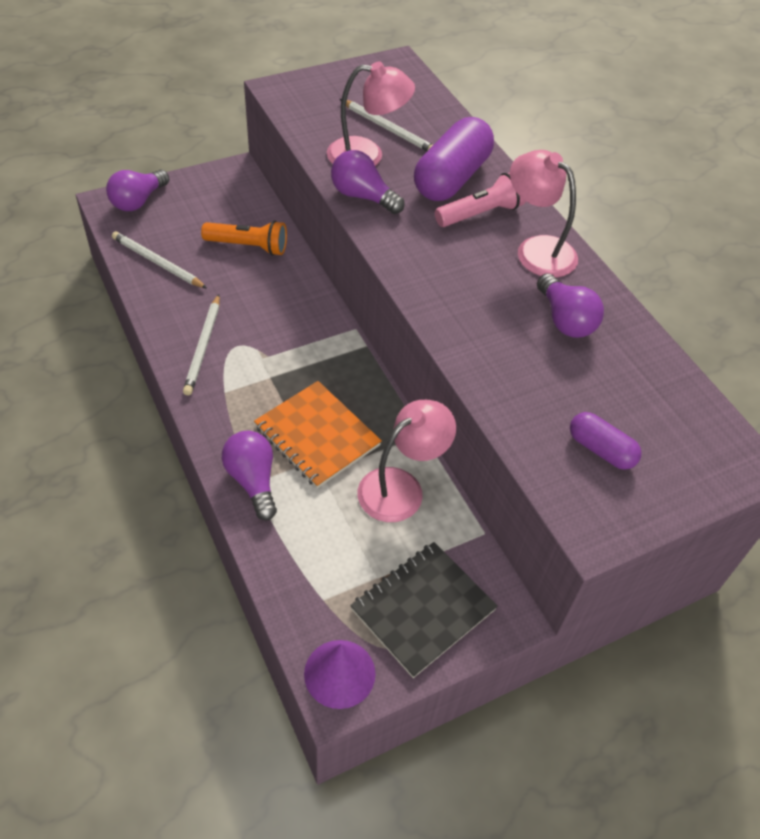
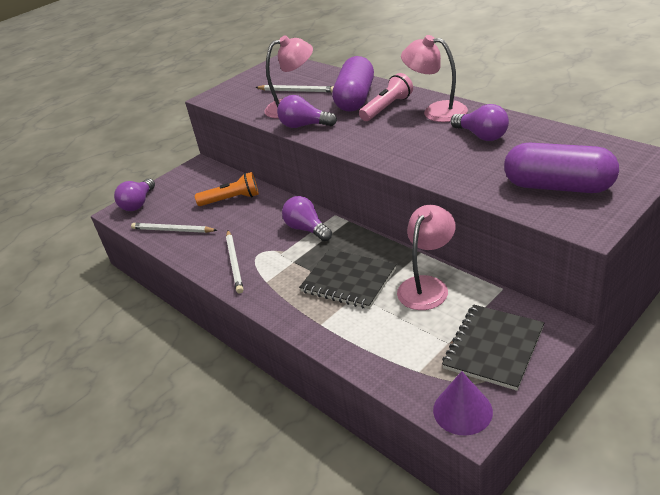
camera: 10 degrees left, 15 degrees down
purple light bulb [222,431,277,520] -> purple light bulb moved to [282,196,332,241]
orange notebook [254,381,382,488] -> black notebook [299,249,396,309]
purple capsule [570,412,642,470] -> purple capsule [504,143,619,193], size x1.90

